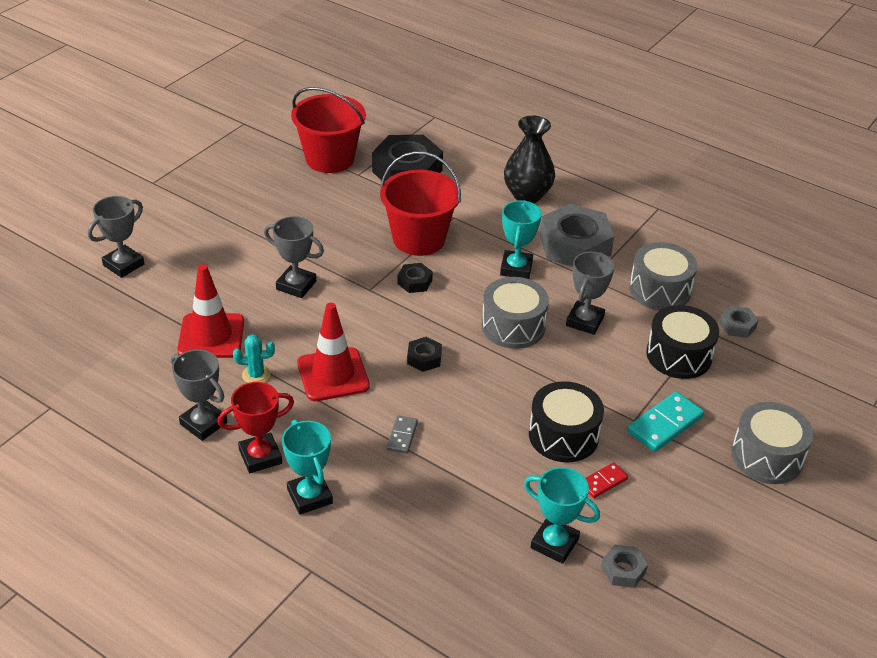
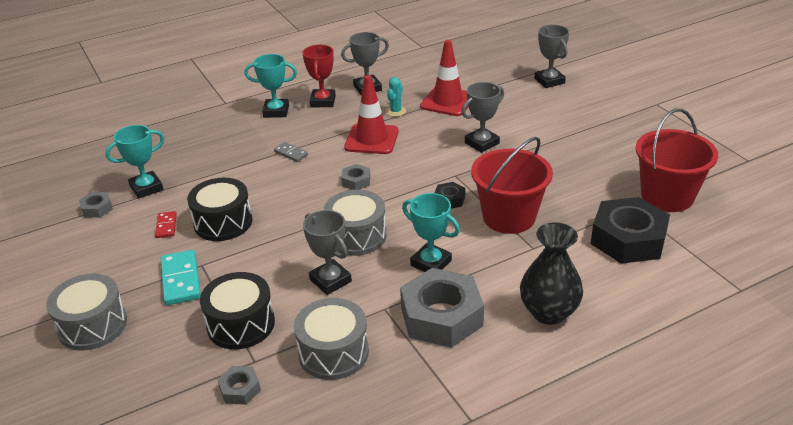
camera: 120 degrees right, 5 degrees down
black nut [407,337,442,372] -> grey nut [341,164,370,190]

